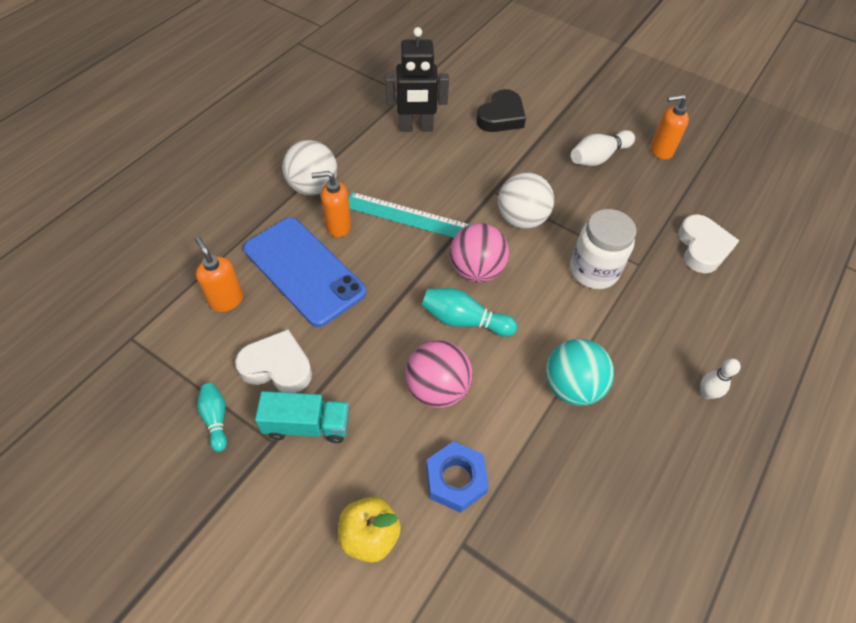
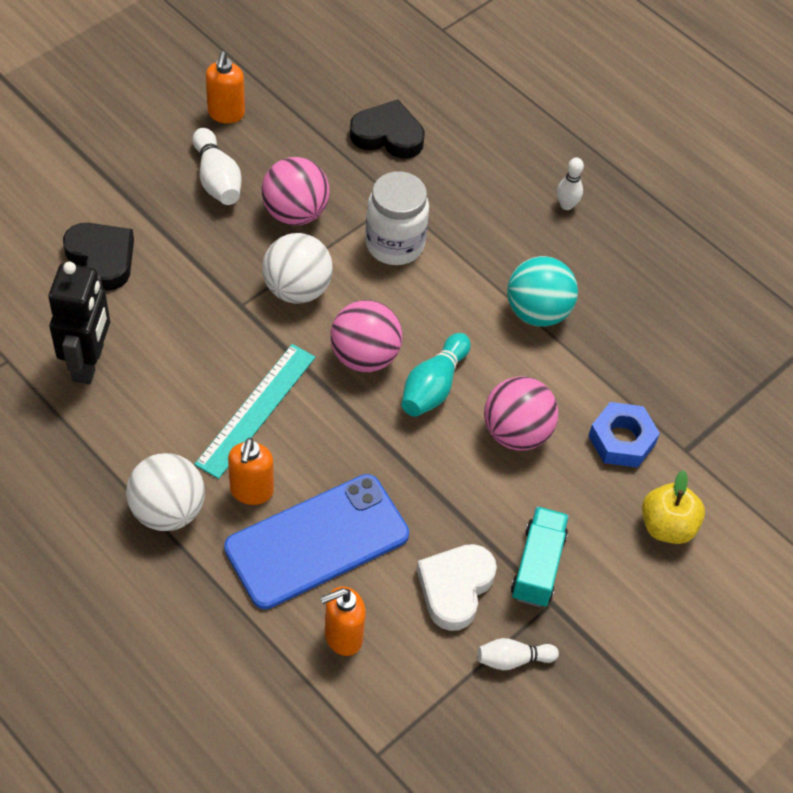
camera: 80 degrees left, 0 degrees up
turquoise bowling pin [197,383,227,452] -> white bowling pin [477,638,559,670]
white heart [678,214,739,273] -> black heart [350,99,425,159]
none -> pink ball [262,157,330,225]

